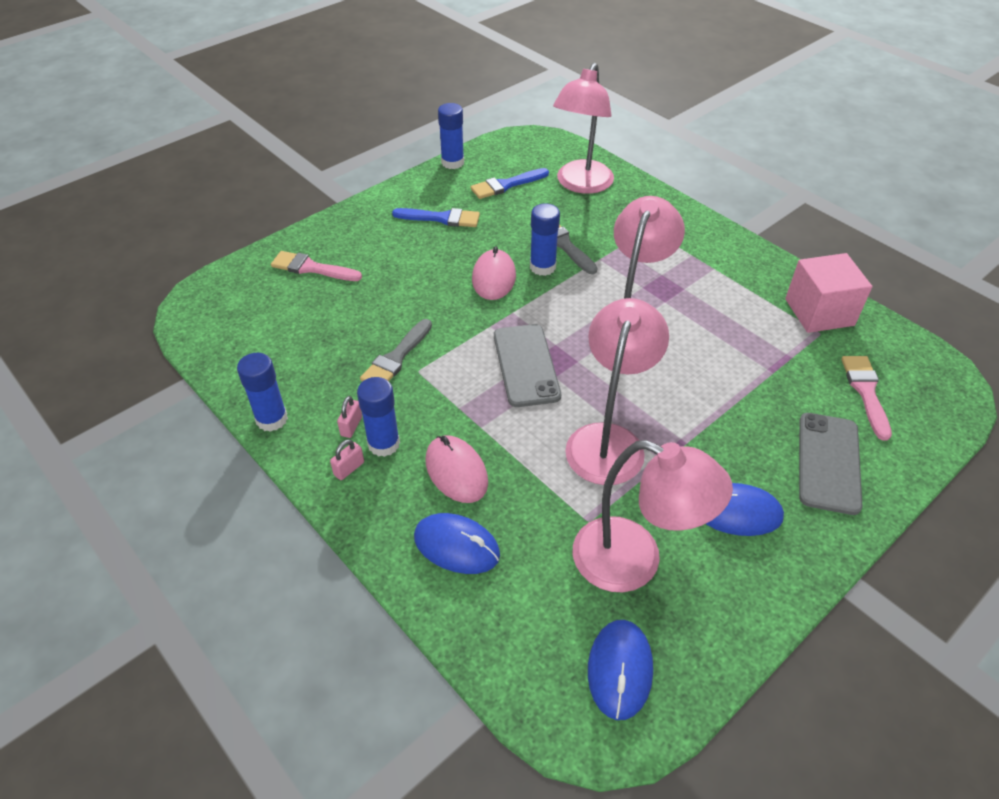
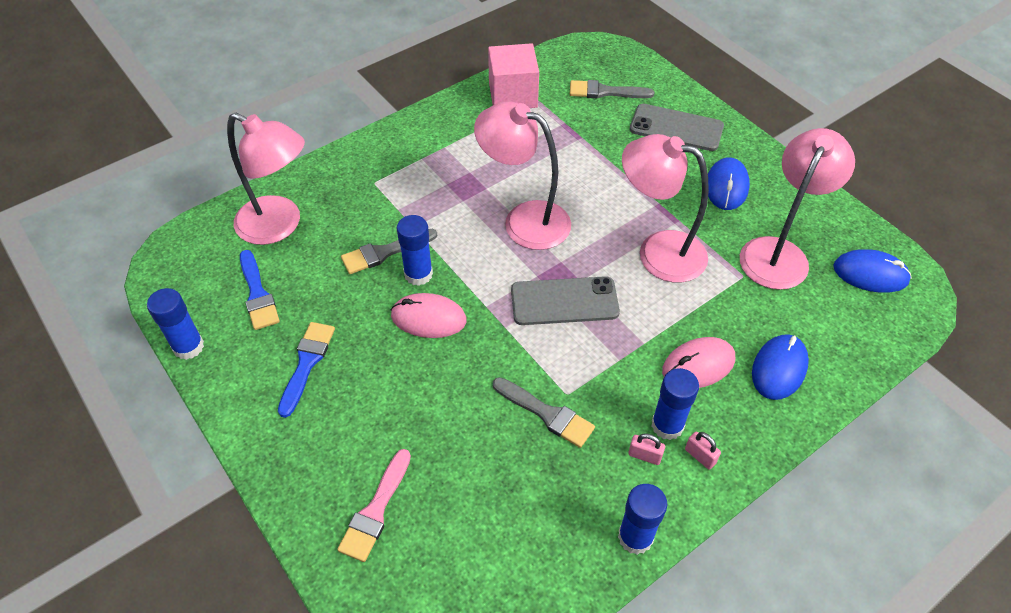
camera: 85 degrees left, 5 degrees up
pink brush [841,356,892,441] -> grey brush [570,80,654,98]

